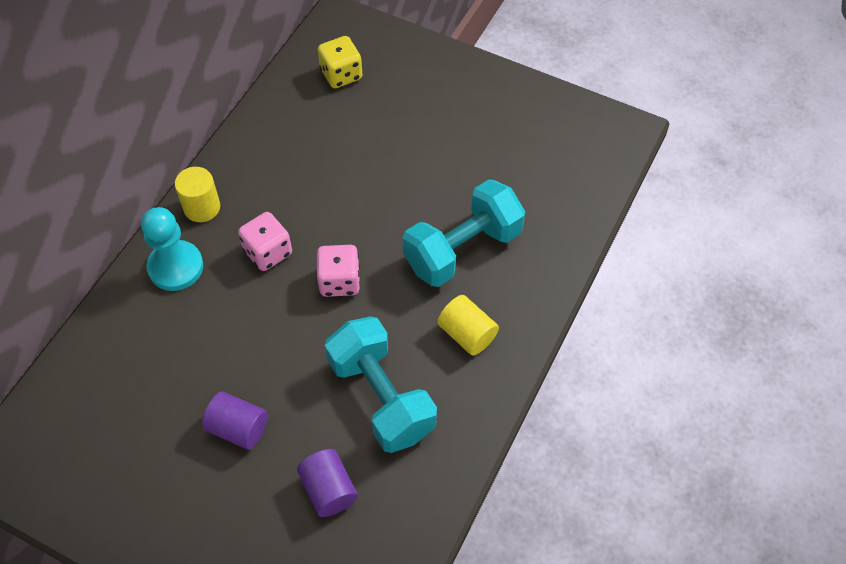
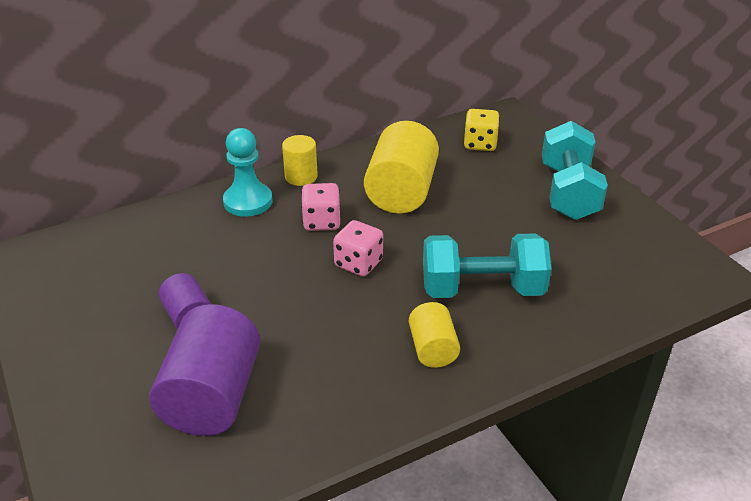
camera: 35 degrees right, 20 degrees down
purple cylinder [297,449,358,517] -> purple cylinder [149,304,260,436], size x1.85
turquoise dumbbell [325,316,437,453] -> turquoise dumbbell moved to [542,121,608,220]
none -> yellow cylinder [364,121,439,214]

